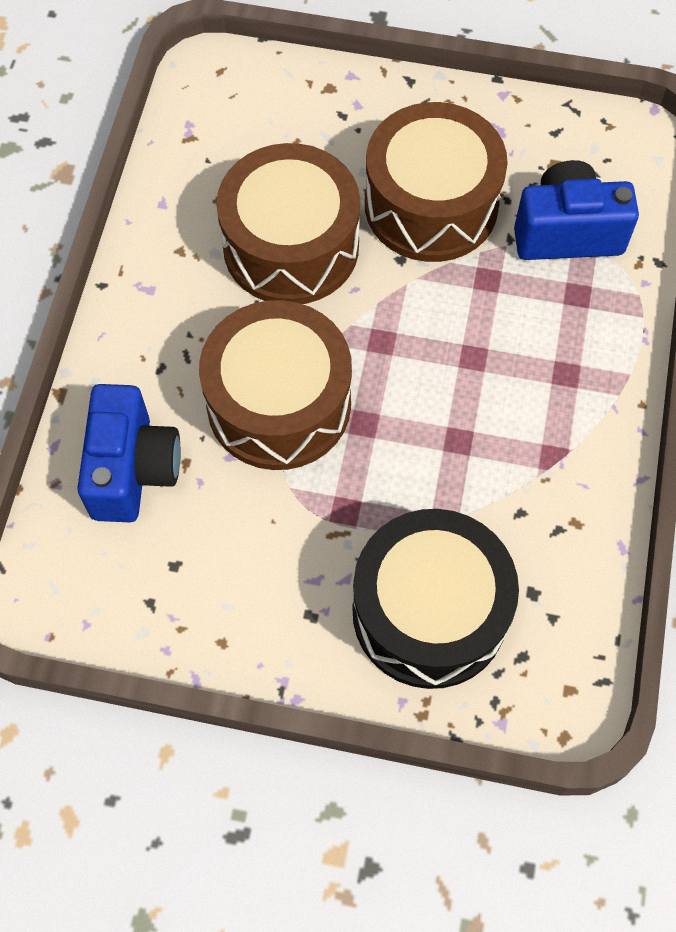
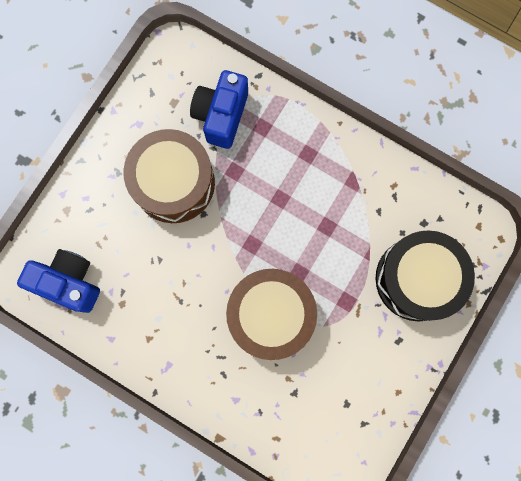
camera: 70 degrees left, 15 degrees up
blue camera [77,384,181,522] -> blue camera moved to [17,249,100,313]
brown drum [216,143,360,304] -> none

